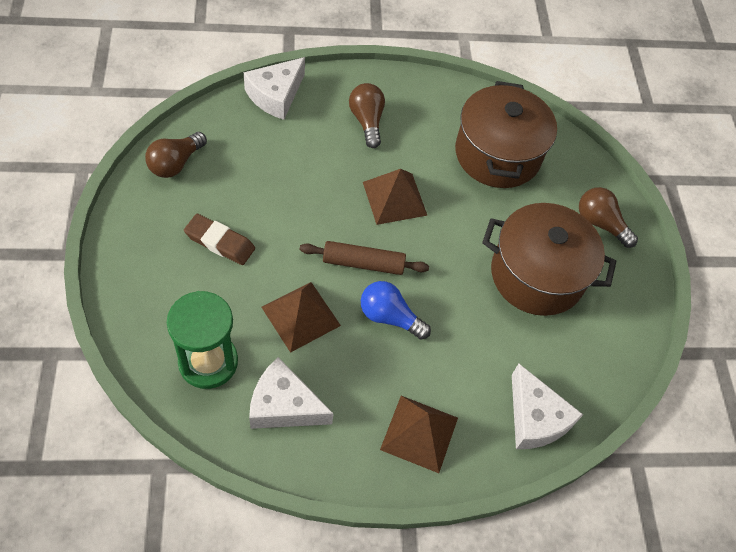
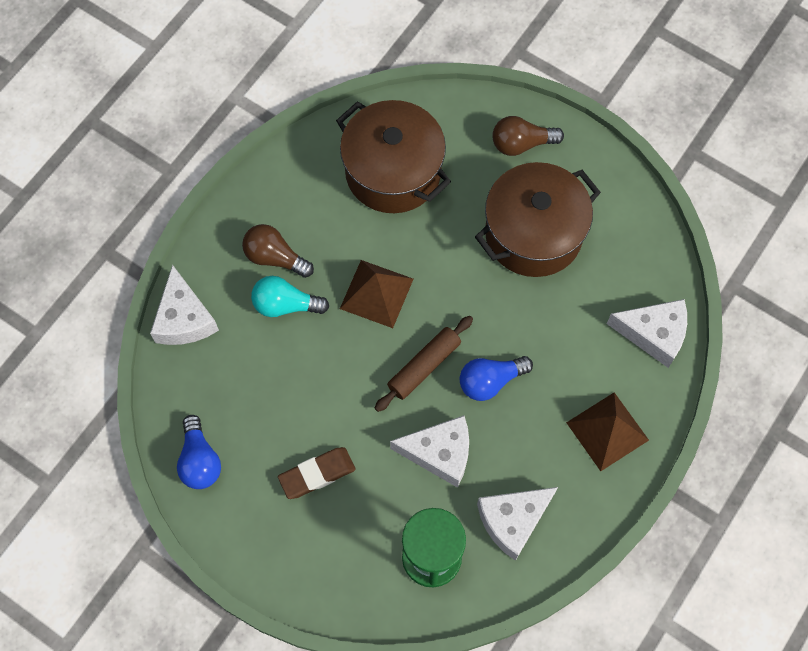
camera: 45 degrees left, 10 degrees up
brown light bulb [145,132,207,178] -> blue light bulb [177,415,221,489]
brown pyramid [261,282,341,353] -> white cheese [390,415,469,488]
none -> turquoise light bulb [251,276,329,317]

